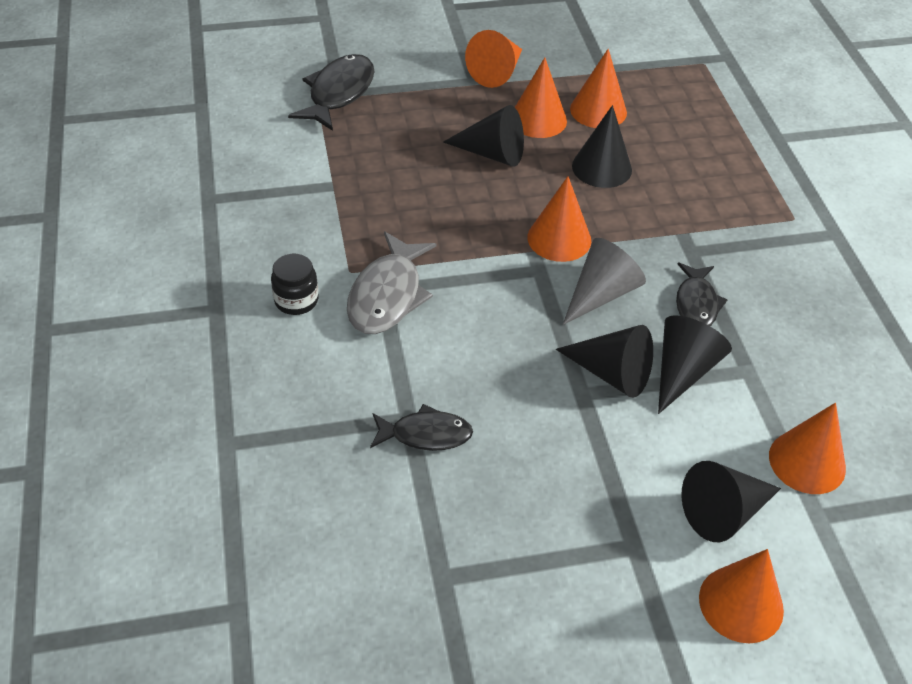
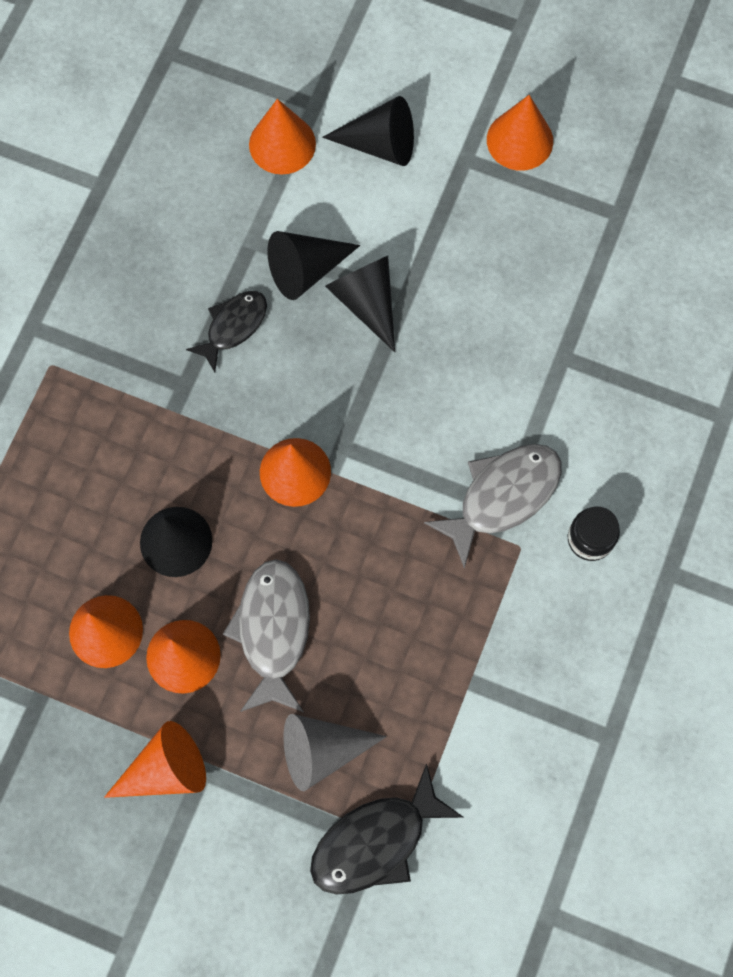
camera: 145 degrees left, 25 degrees up
black fish [370,404,473,451] -> none
black cone [443,105,524,167] -> grey fish [223,559,310,712]
grey cone [563,238,646,325] -> grey cone moved to [283,714,387,791]
orange cone [699,549,784,643] -> orange cone moved to [487,95,553,171]

